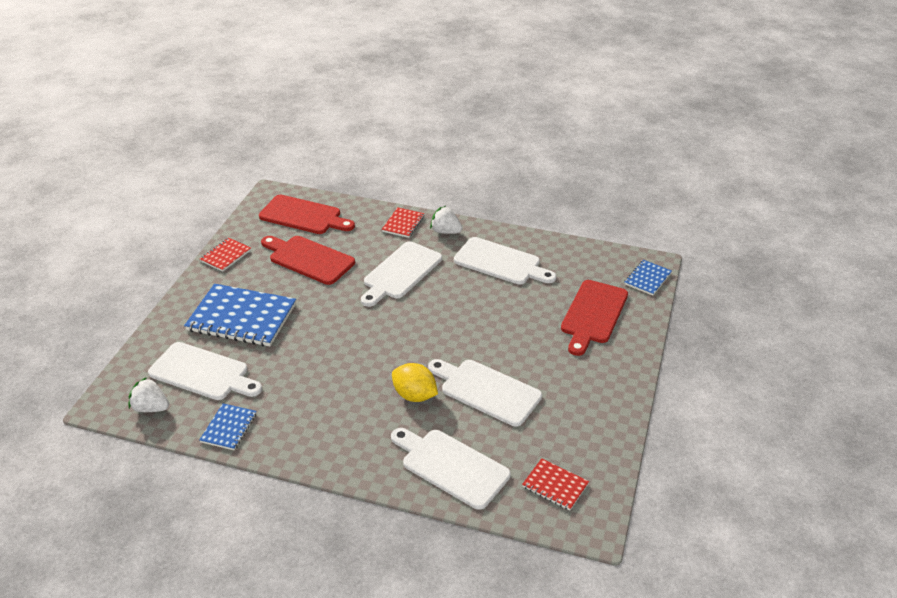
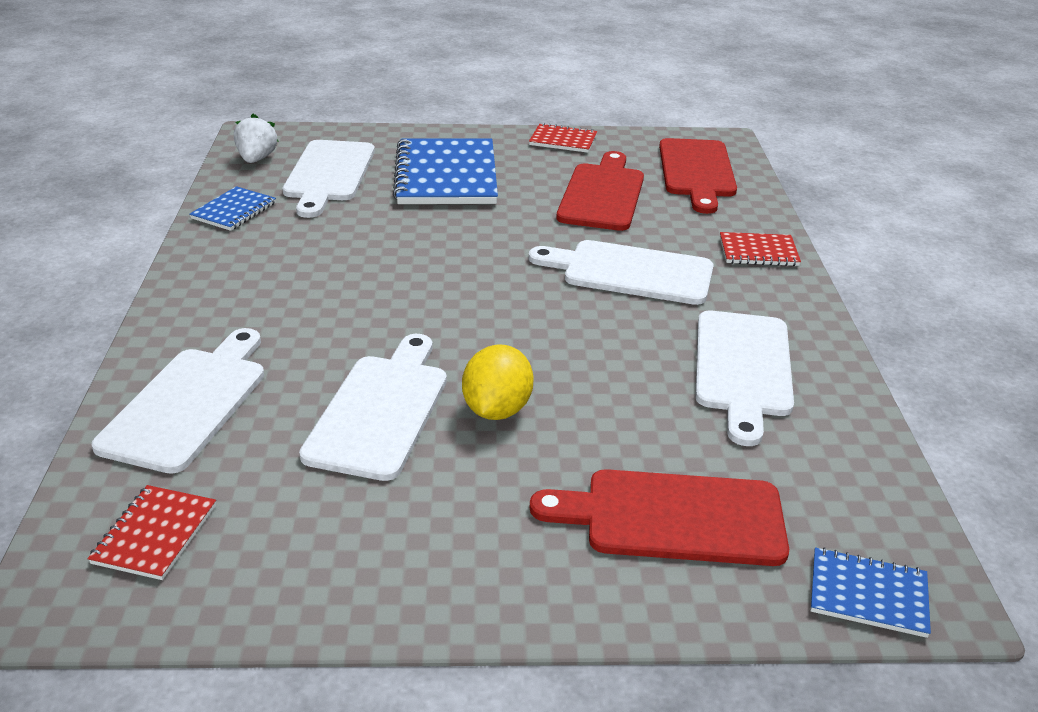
camera: 70 degrees right, 5 degrees down
blue notebook [199,403,257,450] -> blue notebook turned 60 degrees counterclockwise [189,186,276,231]
yellow lemon [392,363,438,402] -> yellow lemon moved to [462,344,534,420]
white strawberry [430,206,462,234] -> none

